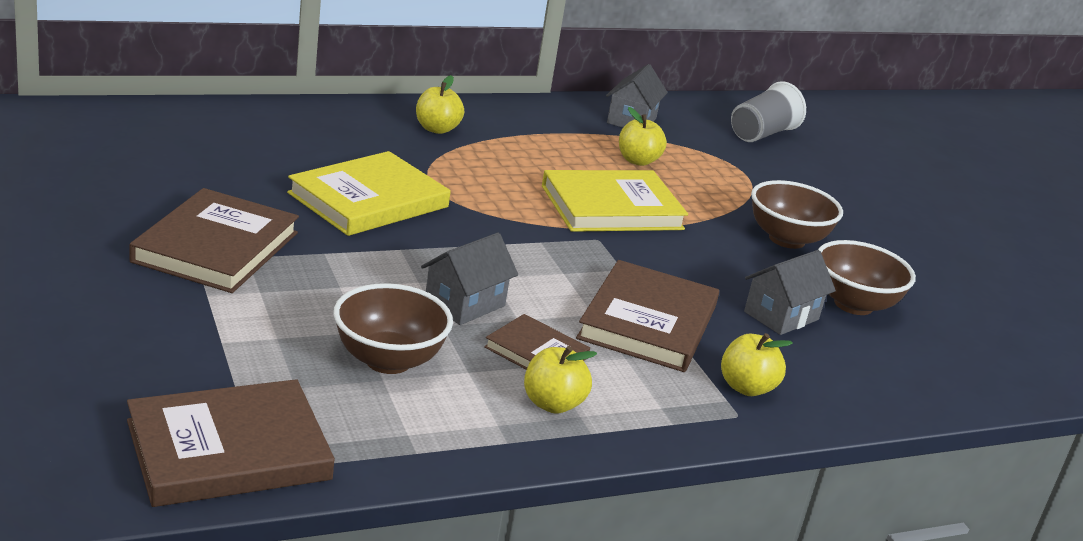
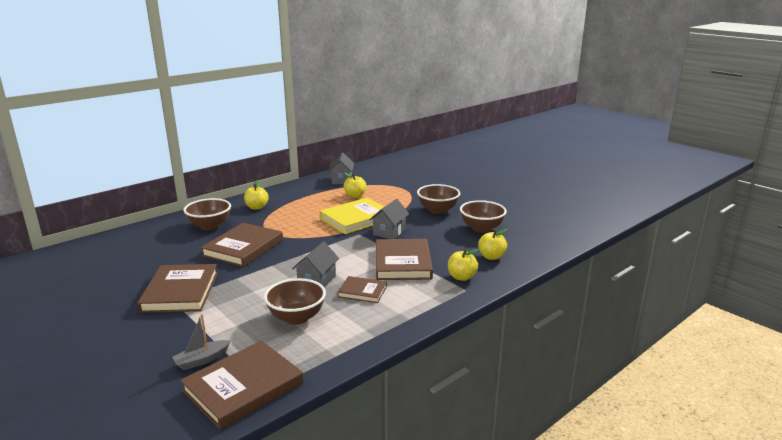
camera: 15 degrees left, 5 degrees down
yellow book [287,151,451,236] -> brown book [201,223,283,267]
yellow apple [524,346,597,414] -> yellow apple moved to [478,229,508,260]
grey cup [731,81,806,142] -> none
grey house [744,250,836,335] -> grey house moved to [369,199,409,239]
none -> grey boat [172,314,230,371]
none -> brown bowl [183,198,231,230]

